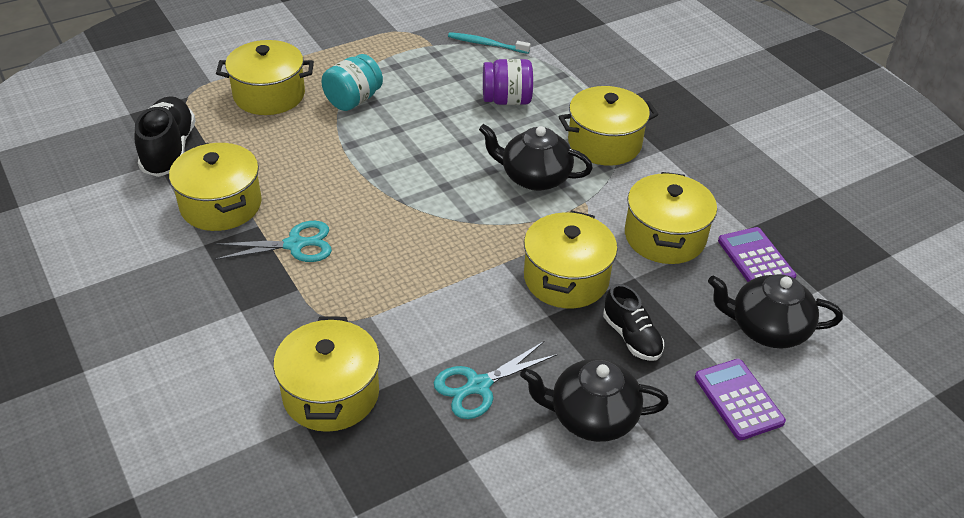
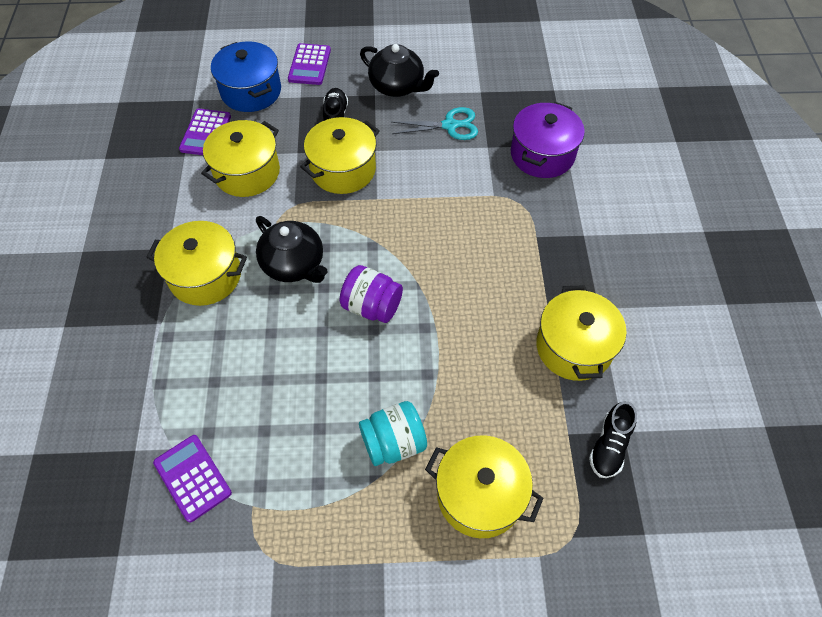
camera: 150 degrees left, 15 degrees up
black shoe [135,96,196,177] -> black shoe [589,401,637,478], size x0.63
turquoise scissors [215,221,332,262] -> none
yellow pot [273,317,380,432] -> purple pot [511,102,585,178]
turquoise toothbrush [448,32,531,54] -> purple calculator [153,435,232,523]
purple jar [483,59,533,105] -> purple jar moved to [340,265,403,323]
black teapot [708,274,843,349] -> blue pot [211,41,281,112]

